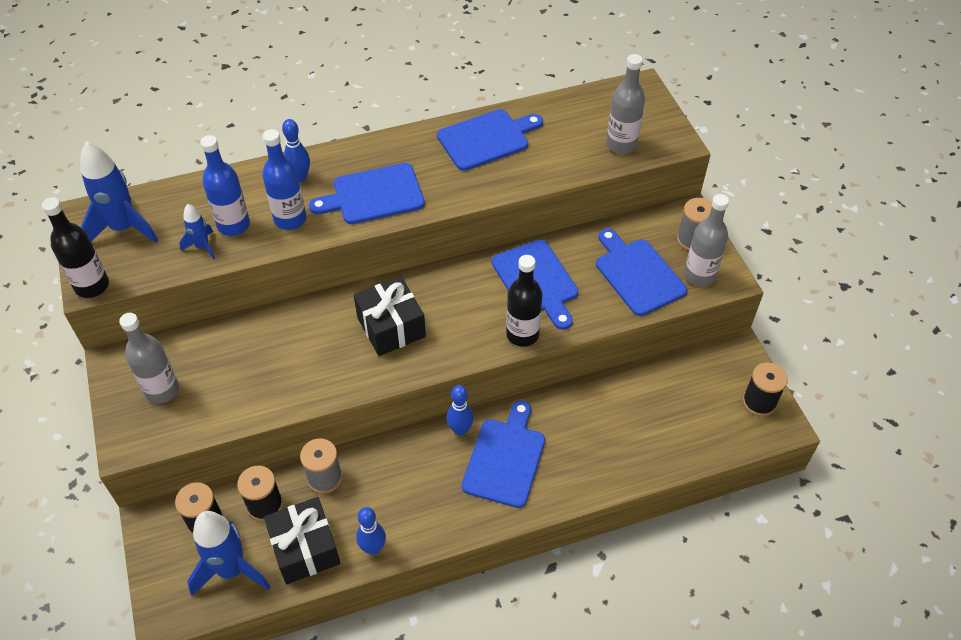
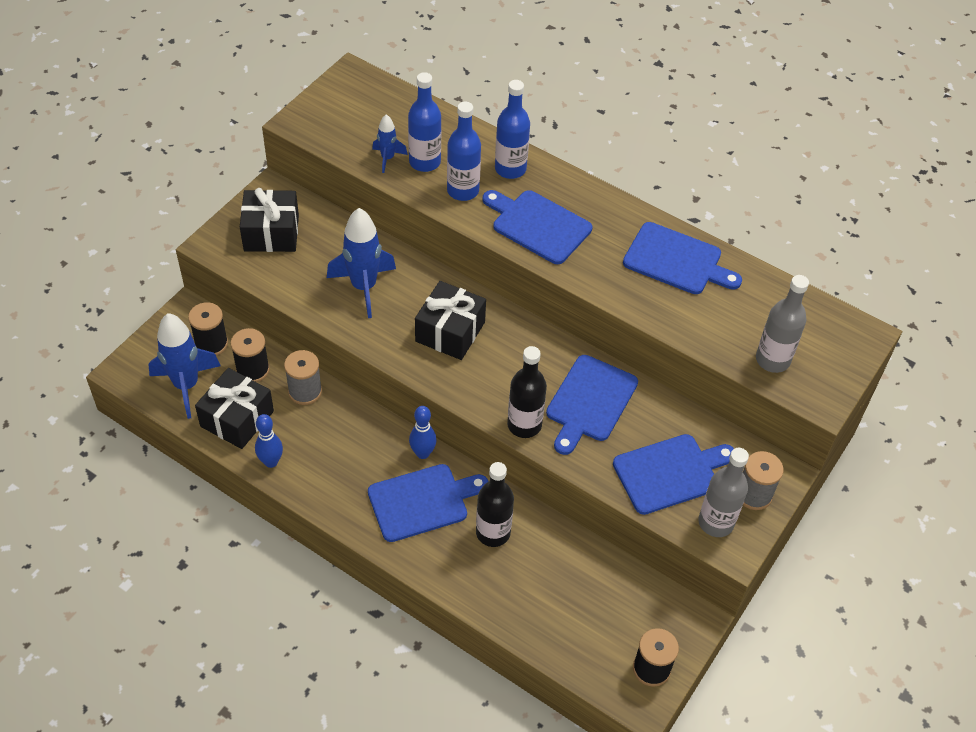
camera: 50 degrees right, 0 degrees up
black bottle [42,197,109,298] -> black bottle moved to [476,462,514,547]
blue rocket [80,141,158,243] -> blue rocket moved to [327,208,396,318]
grey bottle [119,313,179,404] -> black gift [240,188,299,252]
blue bowling pin [282,119,310,182] -> blue bottle [495,80,530,179]
blue cutting board [596,228,687,316] -> blue cutting board turned 45 degrees clockwise [613,434,734,515]

